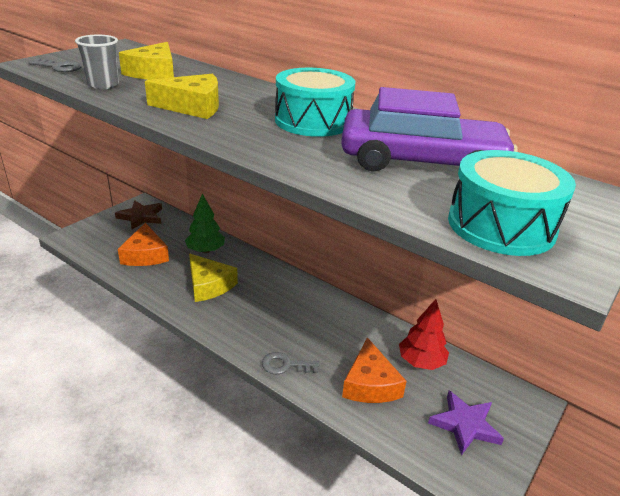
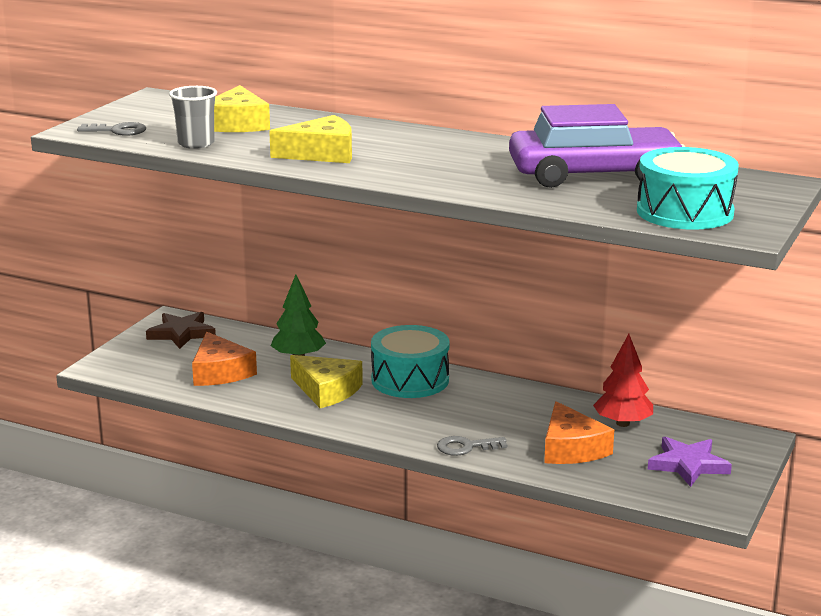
camera: 10 degrees left, 10 degrees down
turquoise drum [275,68,355,137] -> turquoise drum moved to [371,325,450,398]

